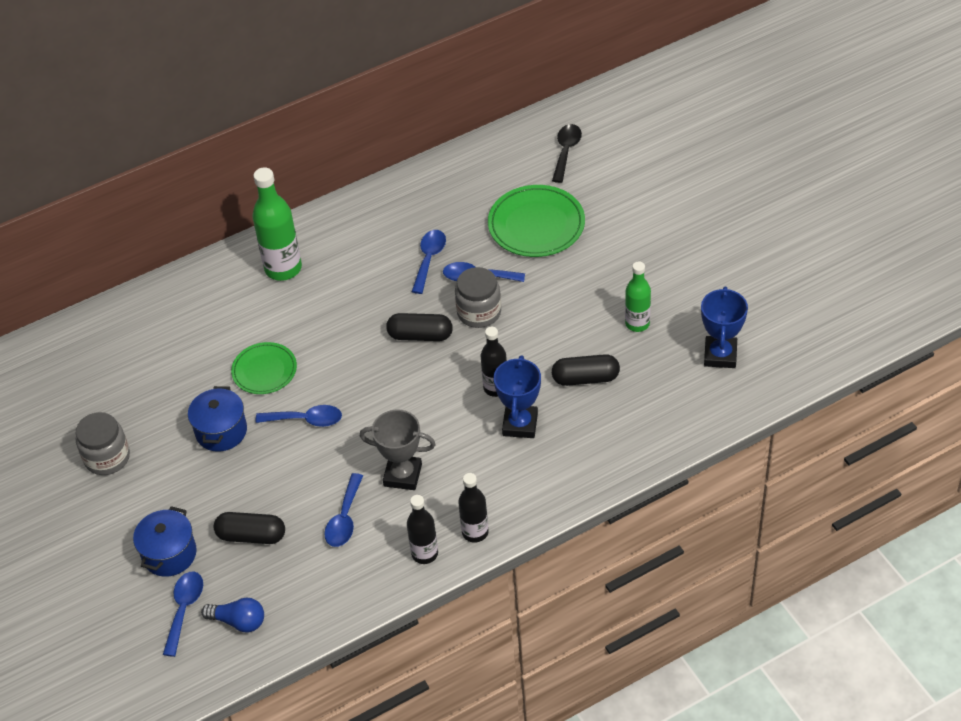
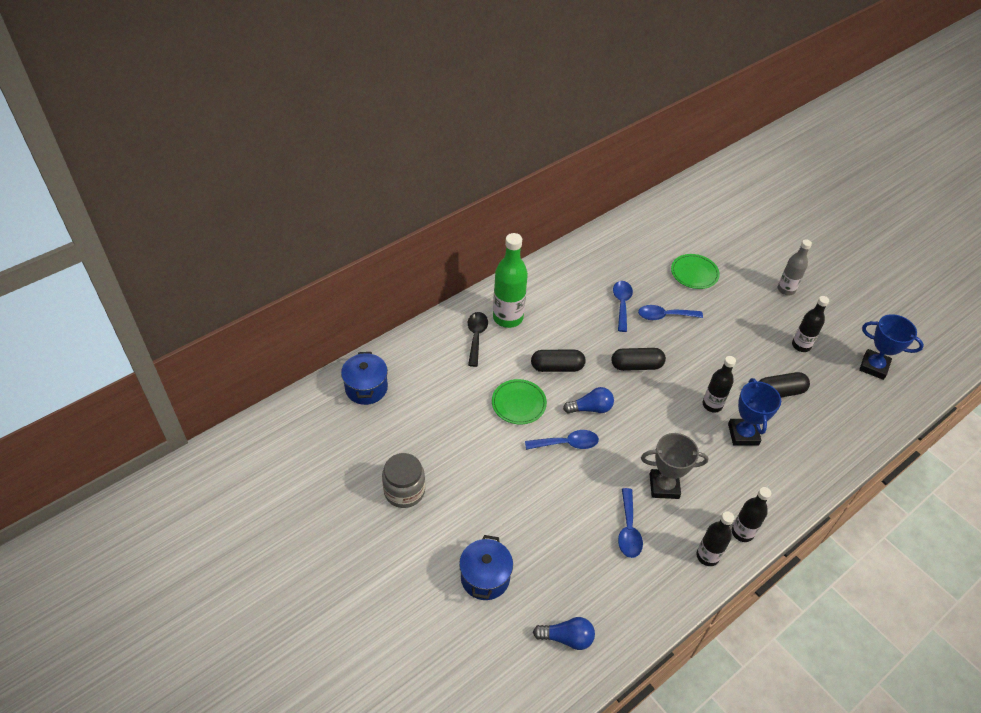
camera: 15 degrees left, 0 degrees up
blue spoon [163,572,203,657] -> none
blue pot [188,386,247,452] -> blue pot moved to [341,352,388,405]
black capsule [214,512,285,544] -> black capsule moved to [531,350,585,372]
grey jar [455,267,501,328] -> none
green plate [488,185,585,257] -> green plate [671,254,720,289], size x0.64
black spoon [552,124,582,183] -> black spoon moved to [468,312,488,367]
green bottle [625,261,651,332] -> black bottle [792,296,829,352]
blue trophy [701,286,748,368] -> blue trophy turned 60 degrees counterclockwise [859,314,924,380]
none -> blue light bulb [563,387,614,413]
none -> grey bottle [778,239,812,295]

